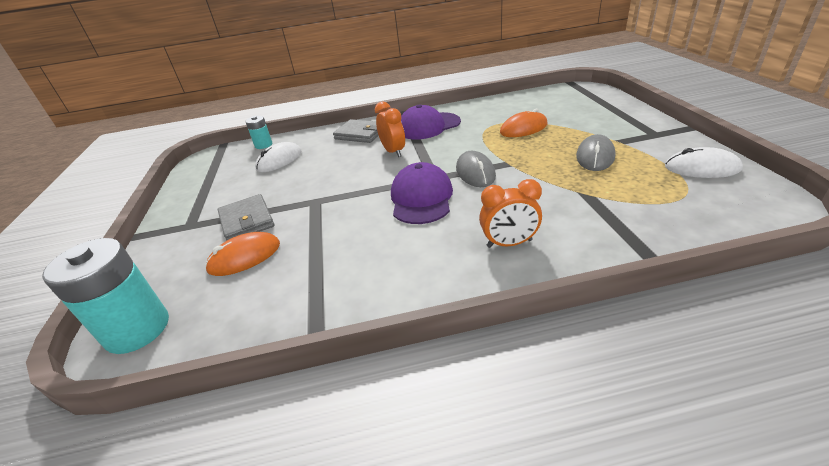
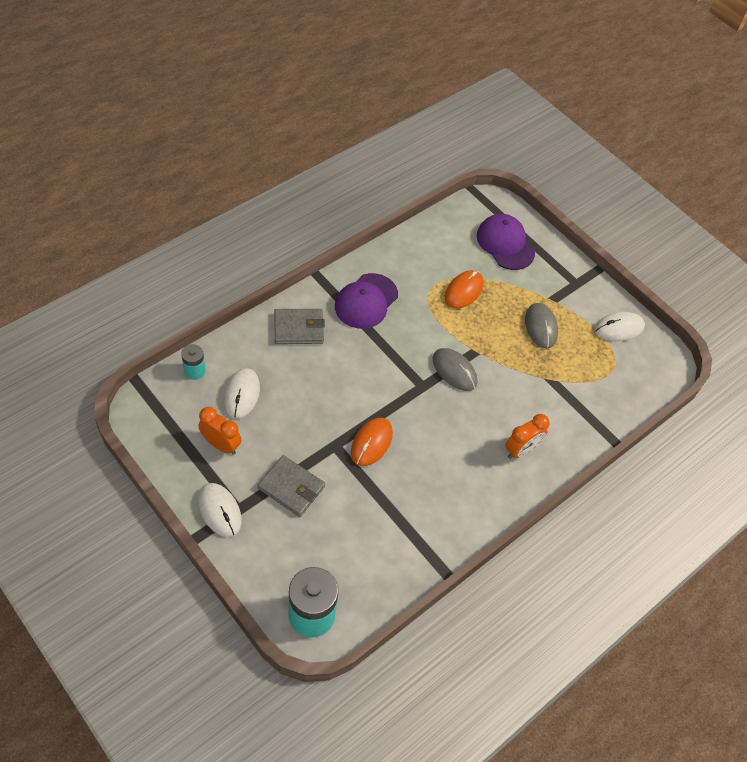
camera: 40 degrees left, 20 degrees up
orange mouse [205,232,280,276] -> orange mouse moved to [351,418,393,466]
orange clock [375,101,405,157] -> orange clock moved to [198,407,242,455]
purple cap [391,162,453,224] -> purple cap moved to [477,214,535,270]
none -> white mouse [198,483,242,537]

